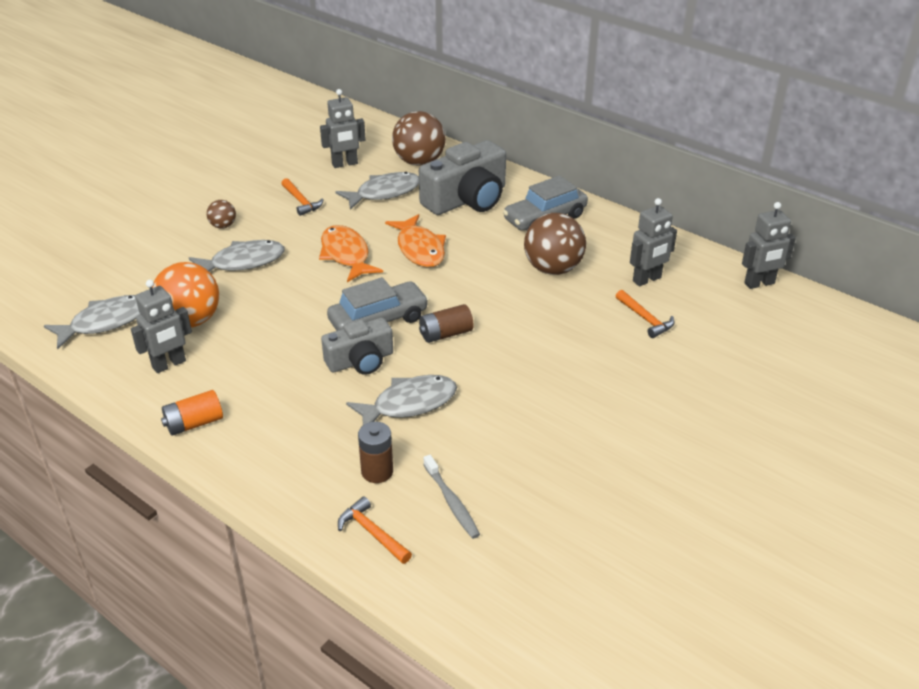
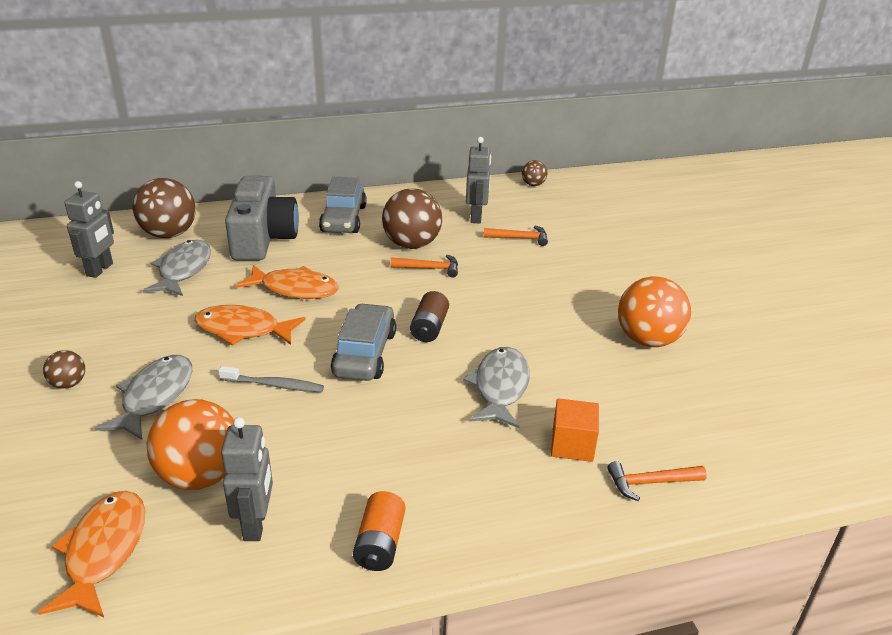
camera: 55 degrees left, 5 degrees down
grey fish [44,295,140,350] -> orange fish [38,491,145,617]
orange hammer [281,178,324,216] -> orange hammer moved to [390,255,458,278]
grey camera [321,318,393,375] -> none
brown battery [358,422,393,483] -> orange cube [551,398,599,462]
grey toothbrush [423,455,480,539] -> grey toothbrush moved to [218,366,324,392]
grey robot [742,202,796,289] -> brown ball [522,160,547,186]
none -> orange ball [618,277,691,347]

